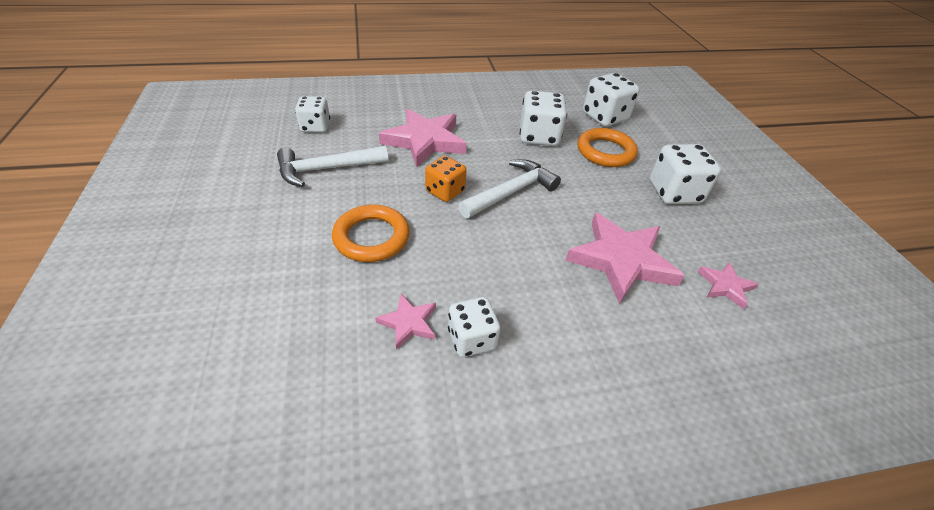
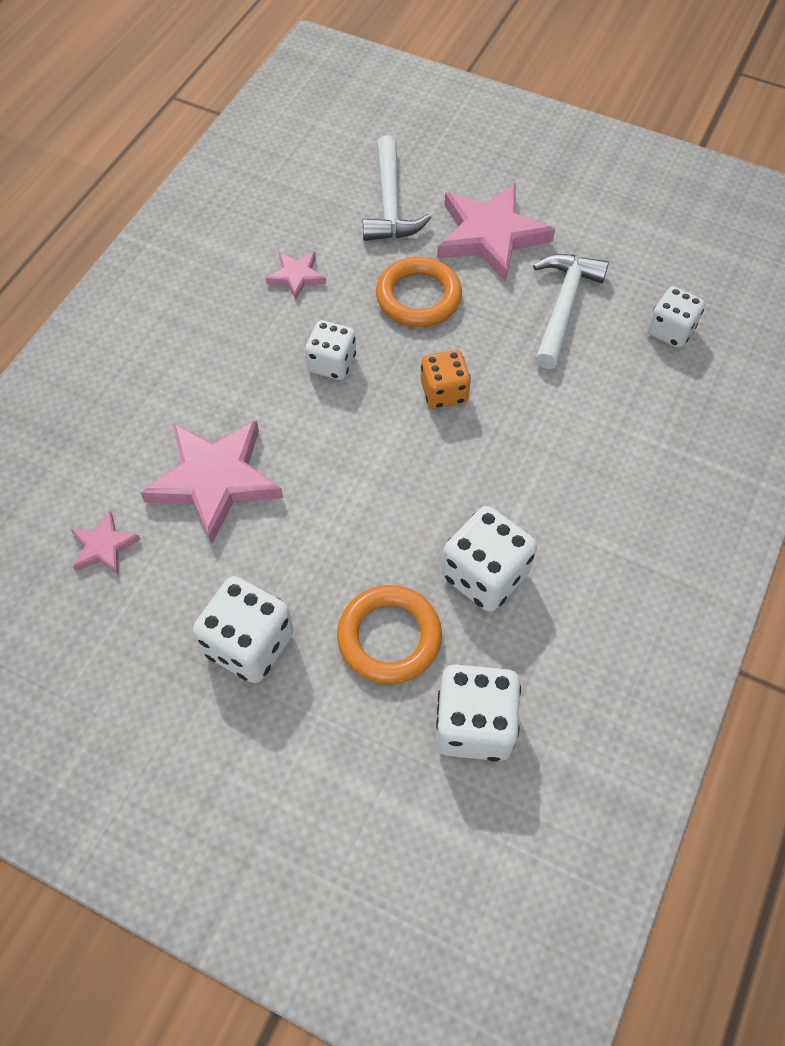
camera: 130 degrees right, 15 degrees up
pink star [379,109,467,167] -> pink star moved to [437,183,555,282]
white dice [448,297,500,357] -> white dice moved to [305,320,356,380]
white hammer [458,159,561,218] -> white hammer moved to [363,135,432,241]

